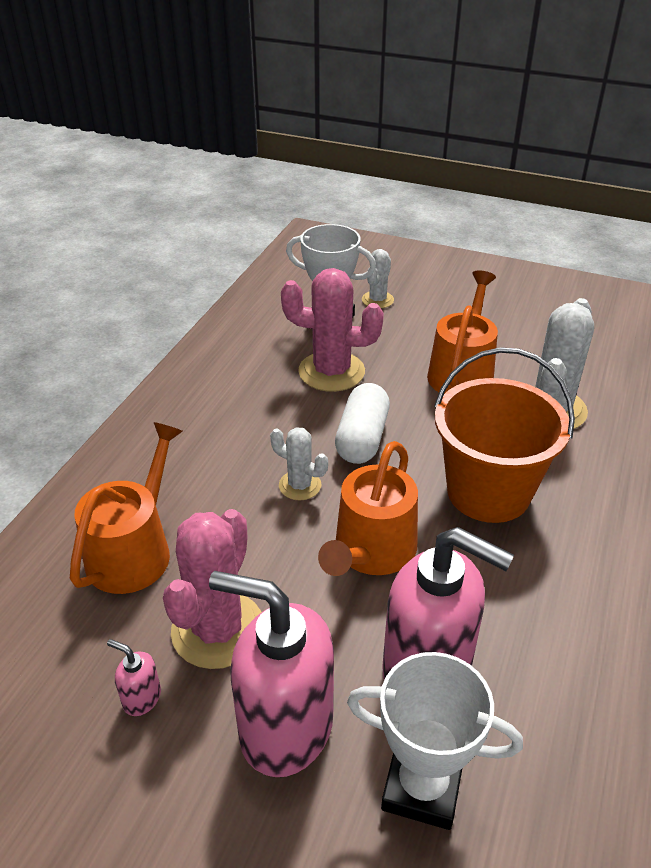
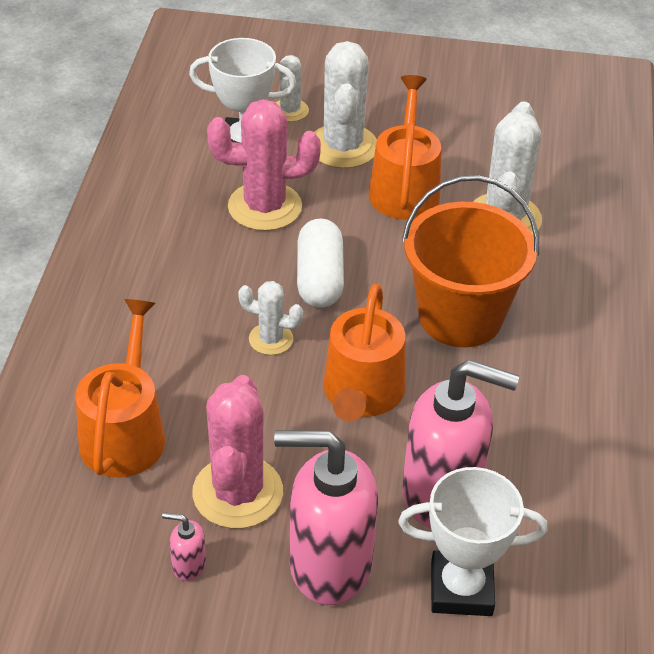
camera: 15 degrees left, 5 degrees up
none -> white cactus [314,41,377,169]

